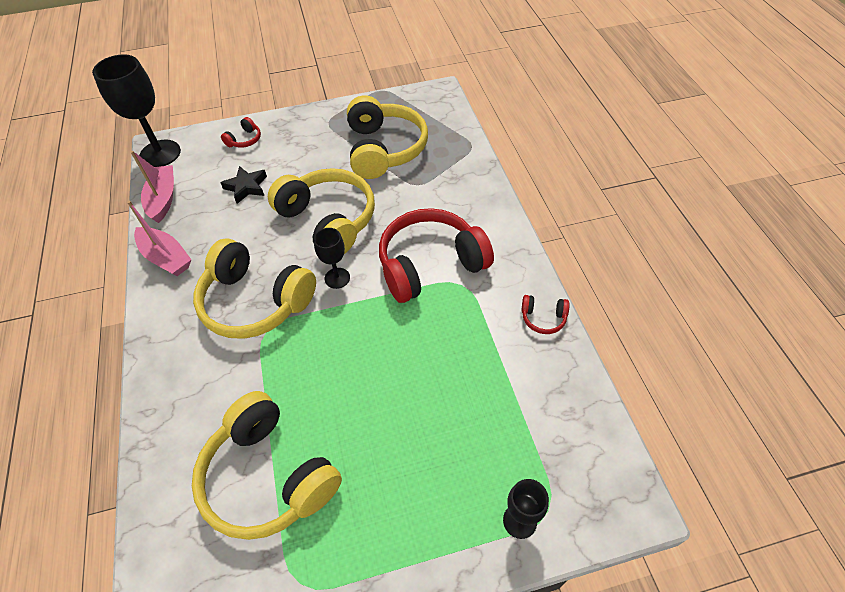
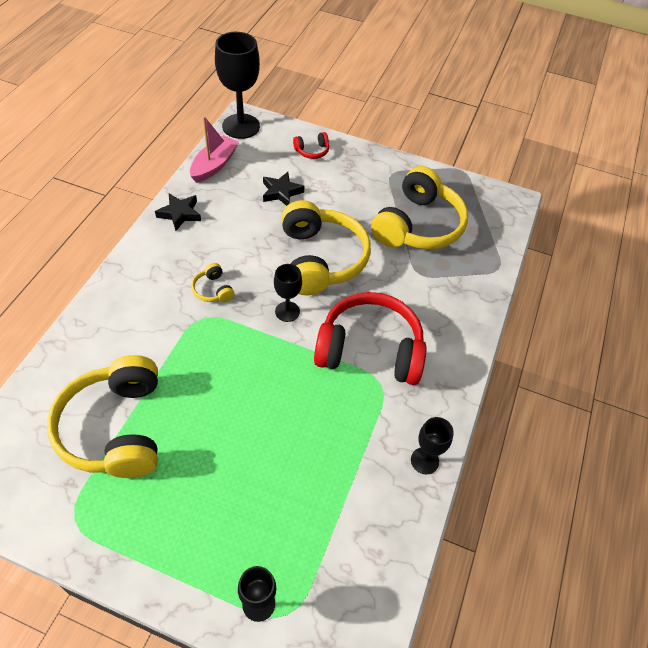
camera: 30 degrees right, 0 degrees up
pink boat [127,201,192,276] -> black star [155,194,201,231]
yellow headphones [193,238,316,339] -> yellow headphones [191,263,235,302], size x0.41
red headphones [522,295,569,334] -> black goblet [411,417,454,474]

